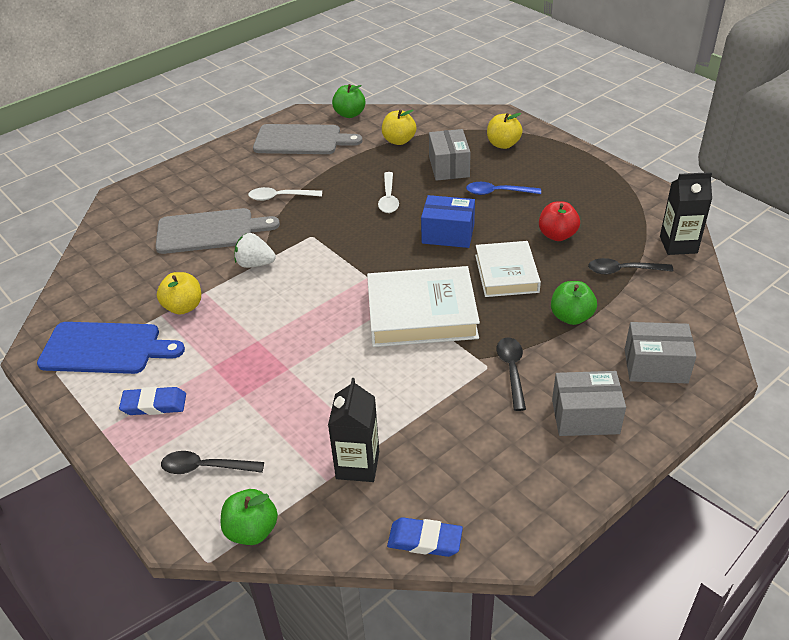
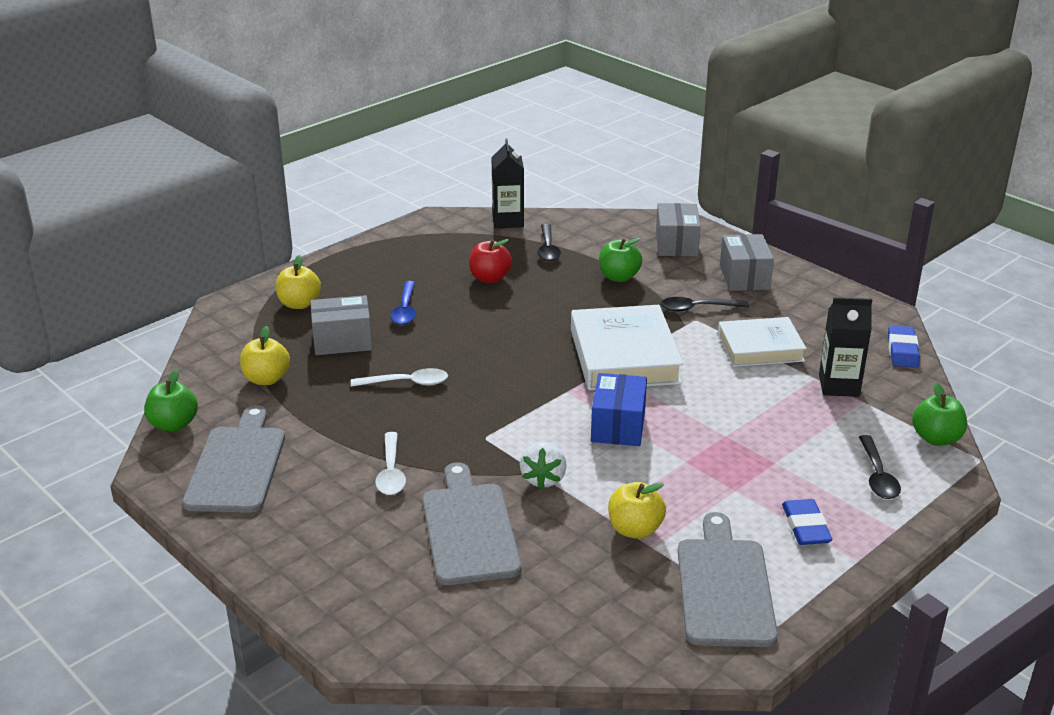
camera: 95 degrees left, 10 degrees down
blue cutting board [37,322,185,374] -> grey cutting board [678,512,778,647]
blue box [421,195,475,248] -> blue box moved to [591,373,647,446]
white book [475,241,541,297] -> white book moved to [718,317,807,367]

